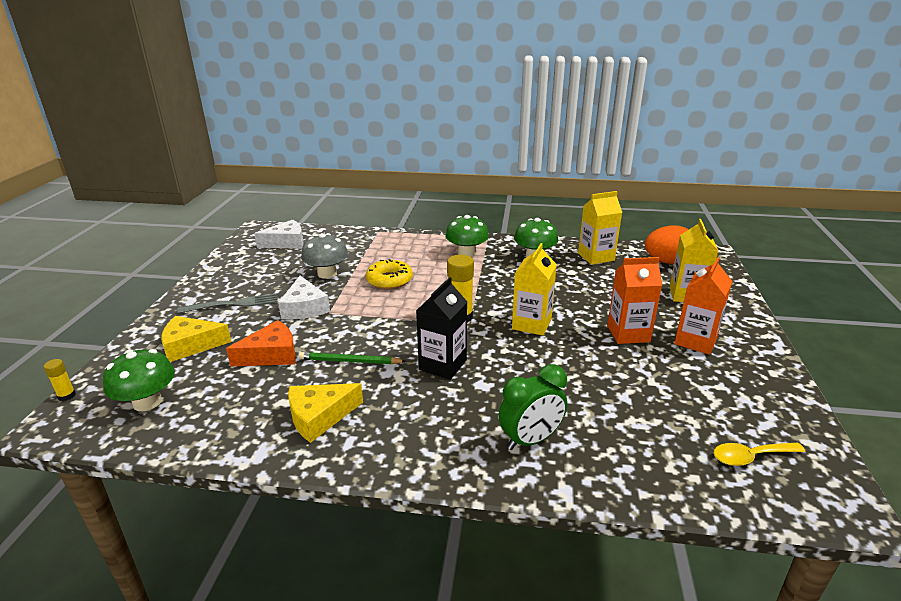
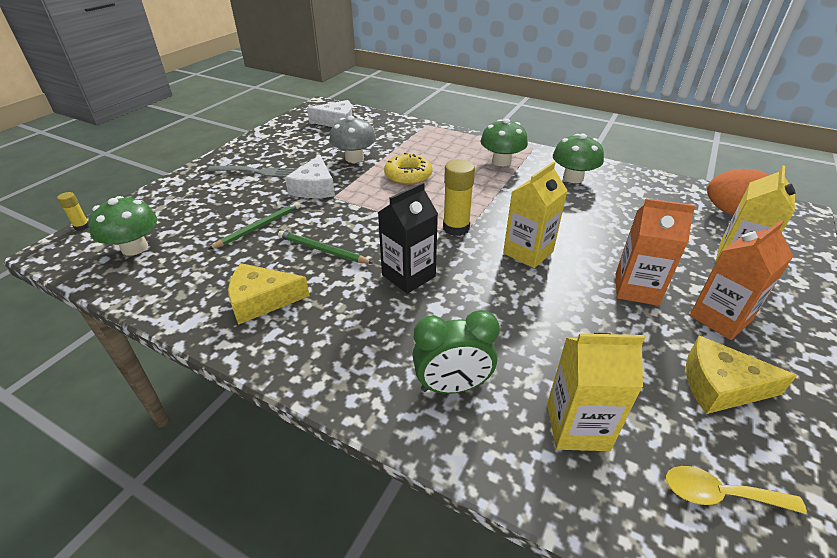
camera: 20 degrees right, 10 degrees up
yellow cheese [161,316,232,362] -> yellow cheese moved to [686,336,797,414]
orange cheese [226,320,296,367] -> green pencil [209,202,300,249]
yellow carton [578,191,622,265] -> yellow carton moved to [547,333,645,451]

